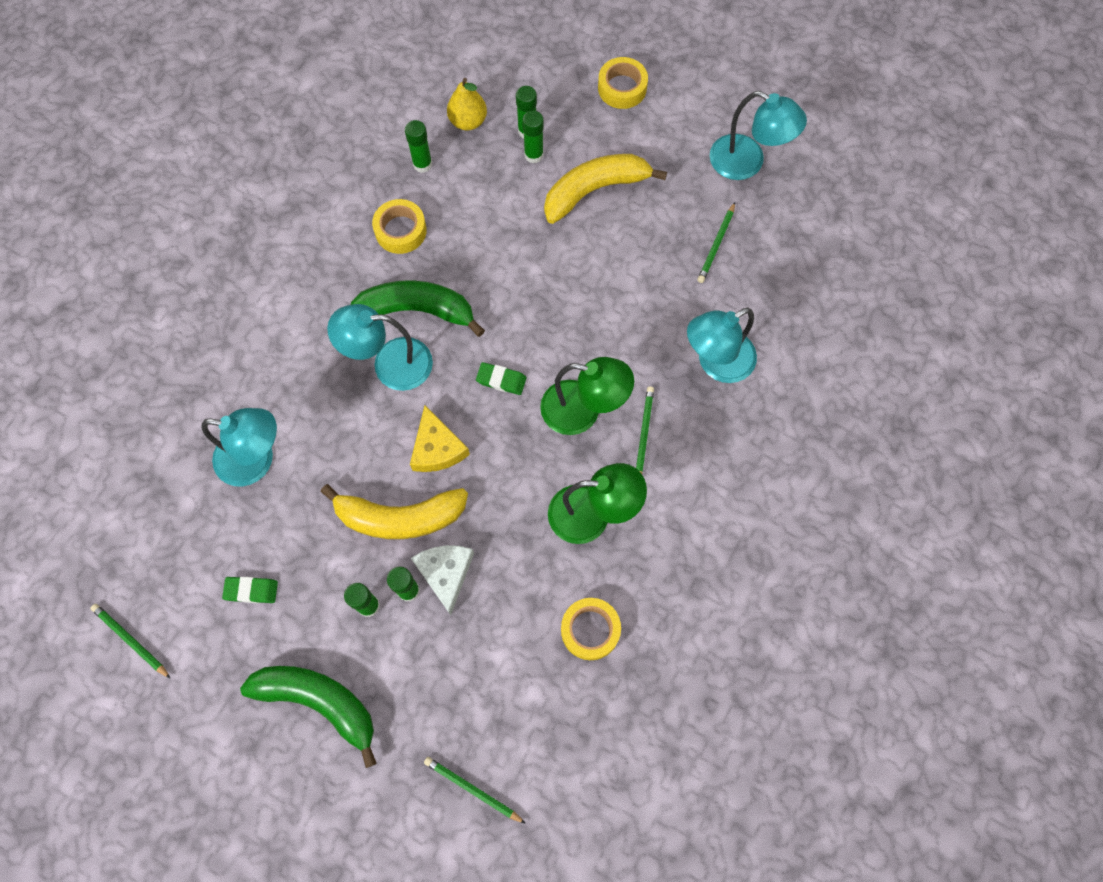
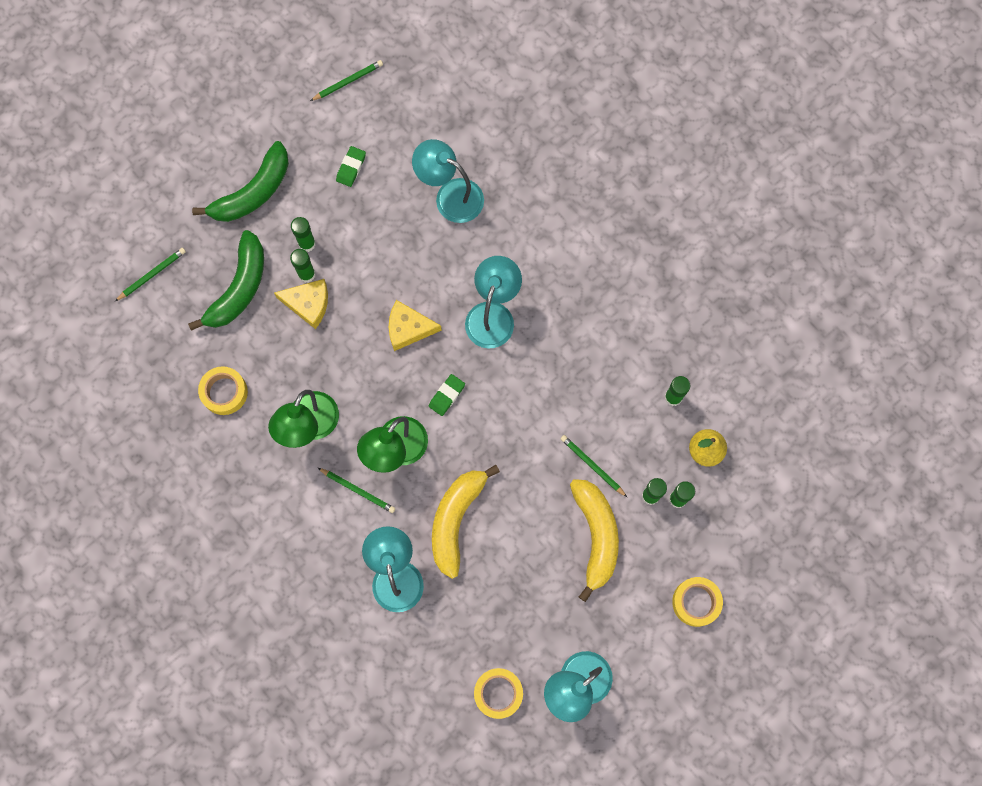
camera: 110 degrees right, 5 degrees up
turquoise lamp [201,408,277,486] -> turquoise lamp turned 90 degrees clockwise [412,139,484,223]
yellow banana [320,484,468,539] -> yellow banana moved to [432,465,500,579]
green banana [350,280,485,337] -> green banana moved to [188,230,264,331]
yellow tape [372,199,427,254] -> yellow tape moved to [474,668,523,719]
white cheese [411,545,474,615] -> yellow cheese [274,279,328,329]
green pencil [697,202,735,283] -> green pencil moved to [561,435,627,497]

